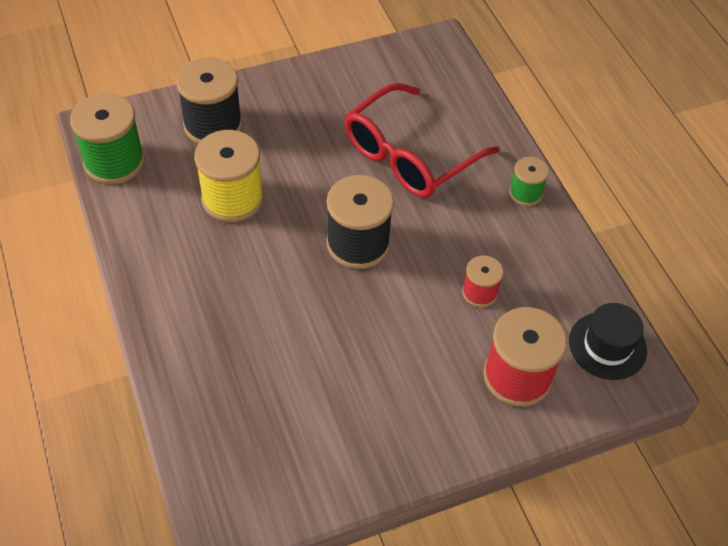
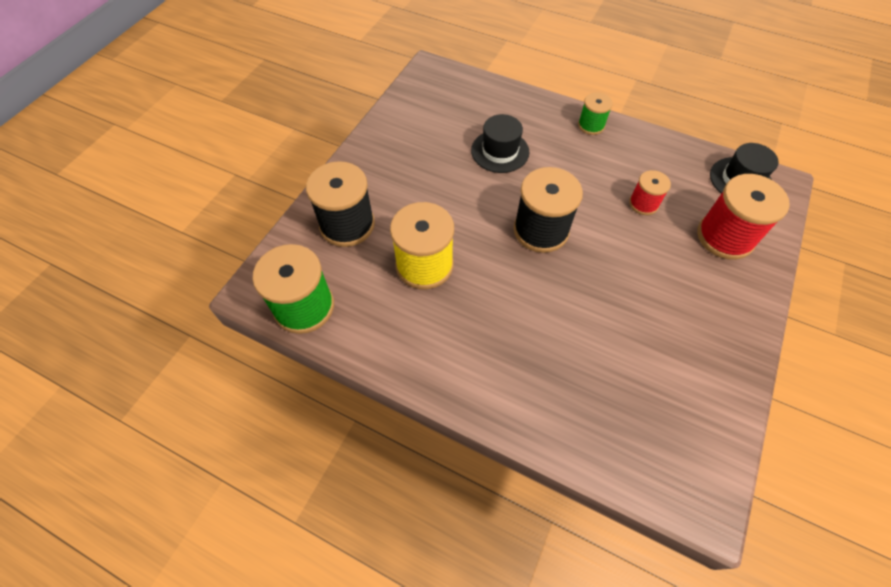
camera: 40 degrees left, 5 degrees up
red glasses [345,83,499,198] -> black hat [471,114,529,173]

